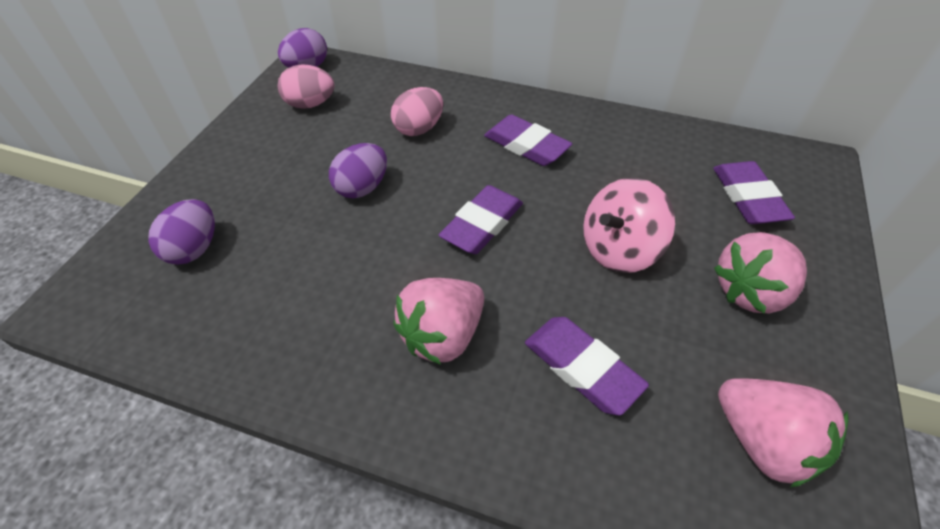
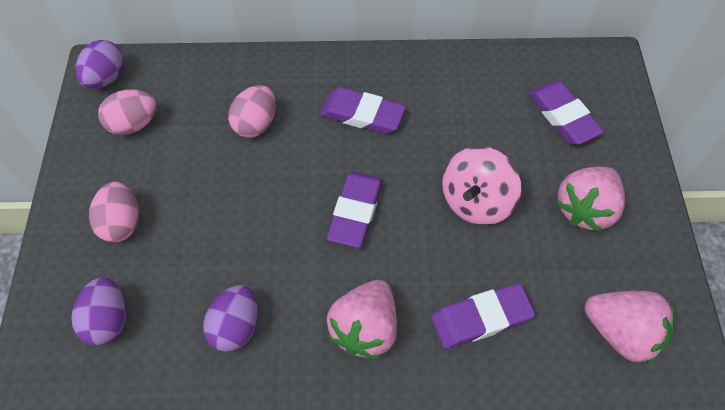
camera: 20 degrees left, 10 degrees up
purple egg [329,143,387,199] -> purple egg moved to [203,285,258,352]
purple eraser [525,317,649,415] -> purple eraser turned 45 degrees counterclockwise [431,283,535,349]
none -> pink egg [89,182,139,242]

